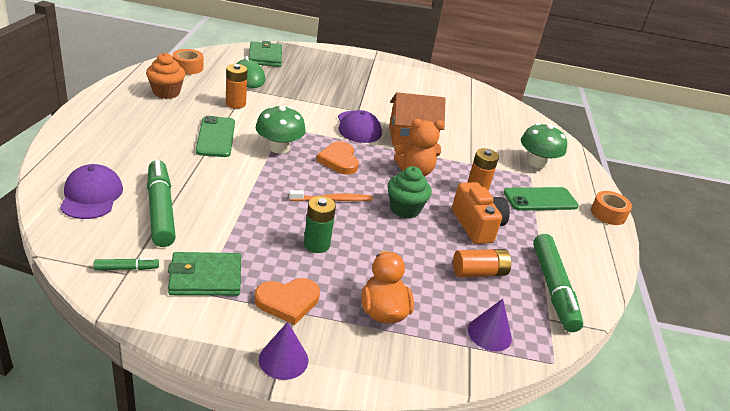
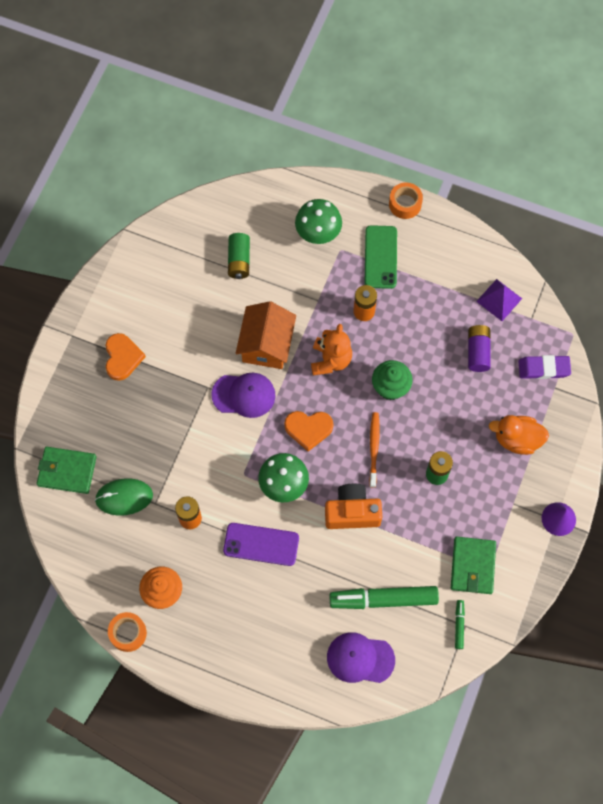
camera: 70 degrees left, 35 degrees up
orange tape [173,49,203,74] -> orange tape moved to [108,612,147,652]
green phone [196,116,235,157] -> purple phone [223,523,299,566]
orange heart [255,278,320,325] -> orange heart moved to [106,333,146,381]
orange camera [452,182,510,244] -> orange camera moved to [325,484,382,529]
orange battery [453,249,511,277] -> purple battery [468,325,491,372]
purple cone [468,299,512,351] -> purple eraser [518,355,571,379]
green marker [533,234,583,332] -> purple pyramid [476,279,522,321]
none -> green battery [228,233,250,279]

